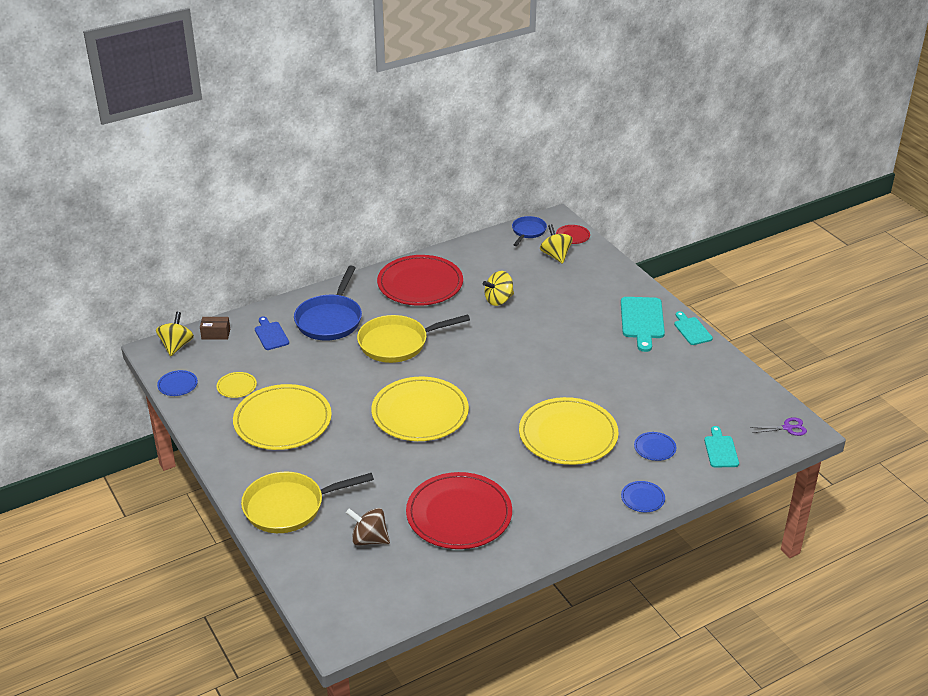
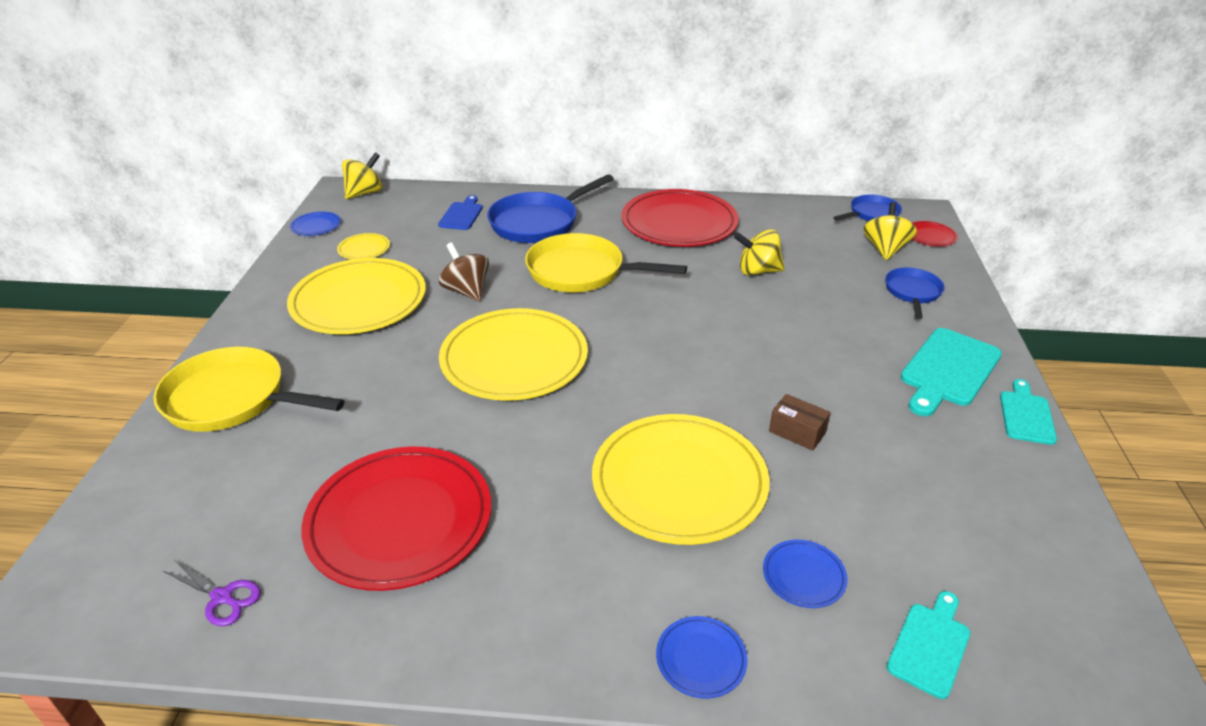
camera: 35 degrees right, 0 degrees up
brown box [200,317,230,340] -> brown box moved to [769,394,831,451]
brown spinning top [346,508,390,545] -> brown spinning top moved to [439,242,489,302]
purple scissors [750,417,807,436] -> purple scissors moved to [163,560,261,626]
none -> blue pan [885,267,945,319]

